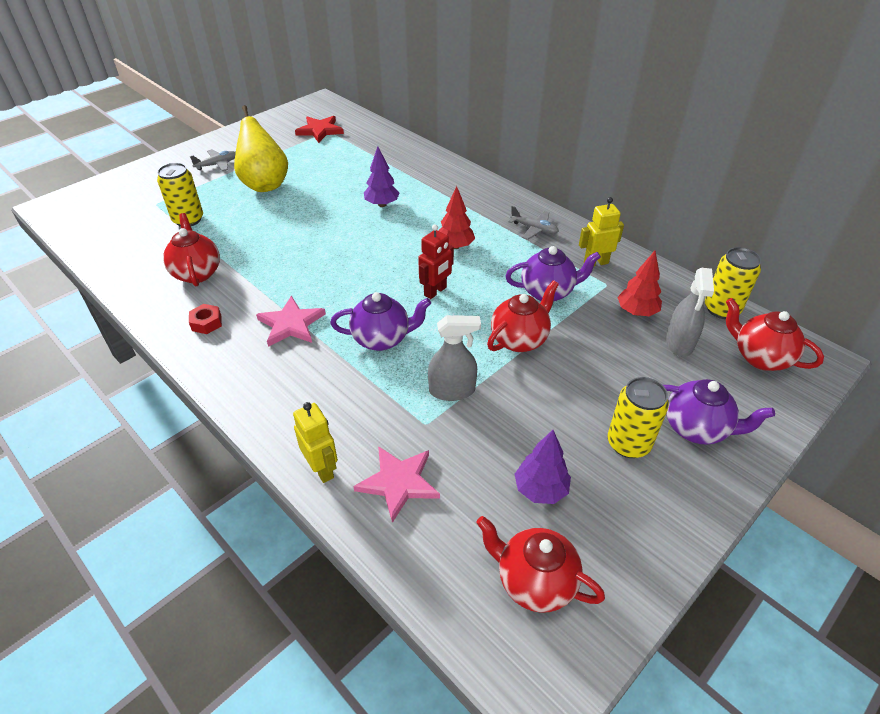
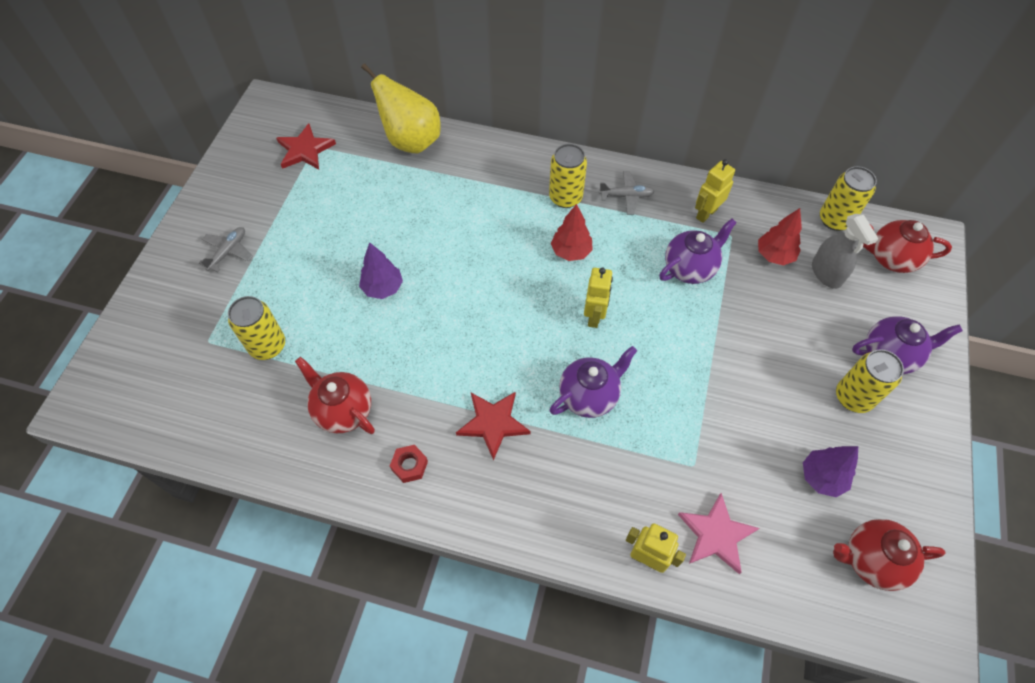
camera: 30 degrees left, 15 degrees up
yellow pear [234,105,288,192] -> yellow pear moved to [361,63,441,154]
pink star [256,296,326,347] -> red star [456,392,531,461]
purple tree [364,146,400,207] -> purple tree moved to [359,242,403,299]
red robot [418,224,454,299] -> yellow robot [584,268,613,328]
grey spray bottle [428,315,481,401] -> none
red teapot [487,280,559,352] -> none
none -> yellow can [549,144,587,208]

